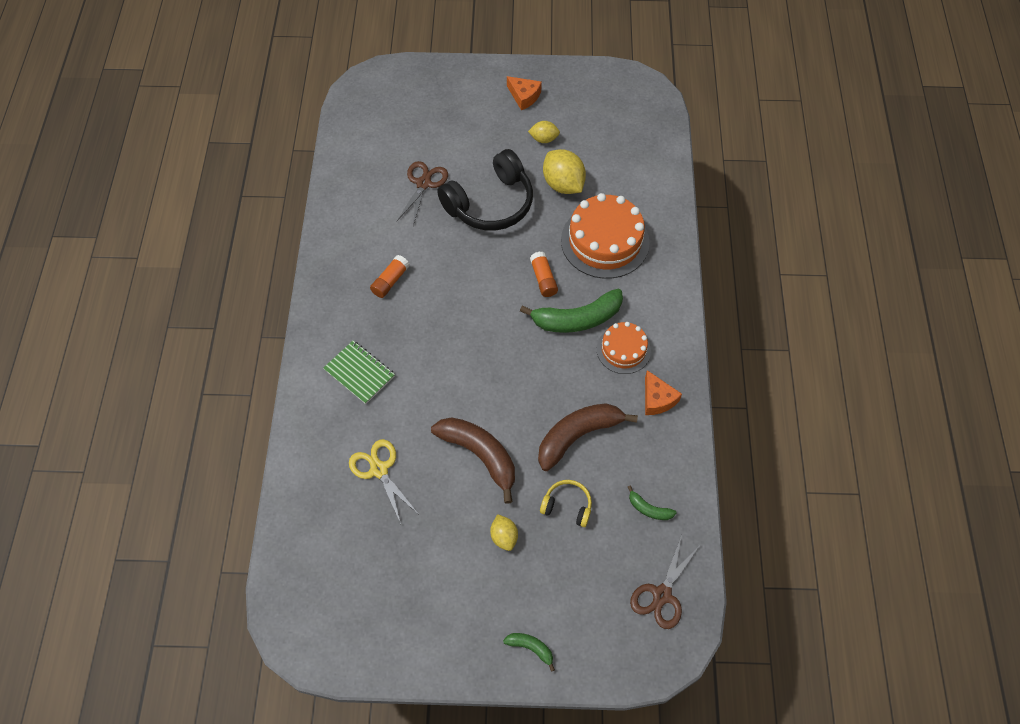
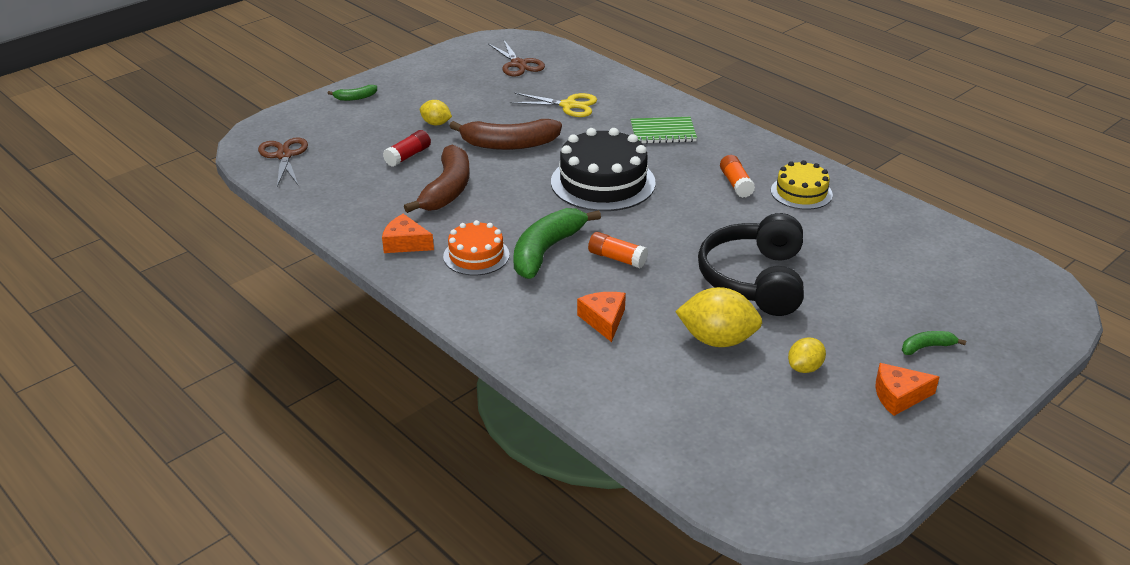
camera: 135 degrees right, 25 degrees down
brown scissors [397,161,448,225] -> brown scissors moved to [488,40,545,76]
yellow headphones [540,480,592,527] -> red glue stick [383,130,431,167]
orange cake [561,193,650,279] -> orange cheese [577,292,626,342]
green banana [628,486,677,520] -> green banana moved to [902,331,966,355]
none -> black cake [551,128,656,211]
none -> yellow cake [771,160,833,210]

